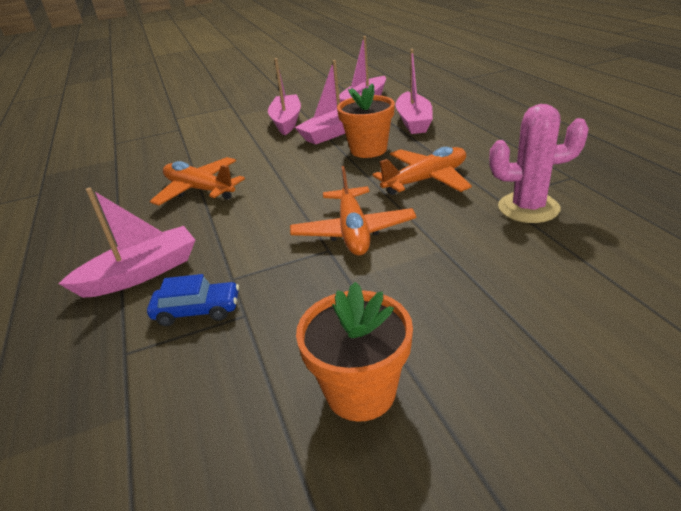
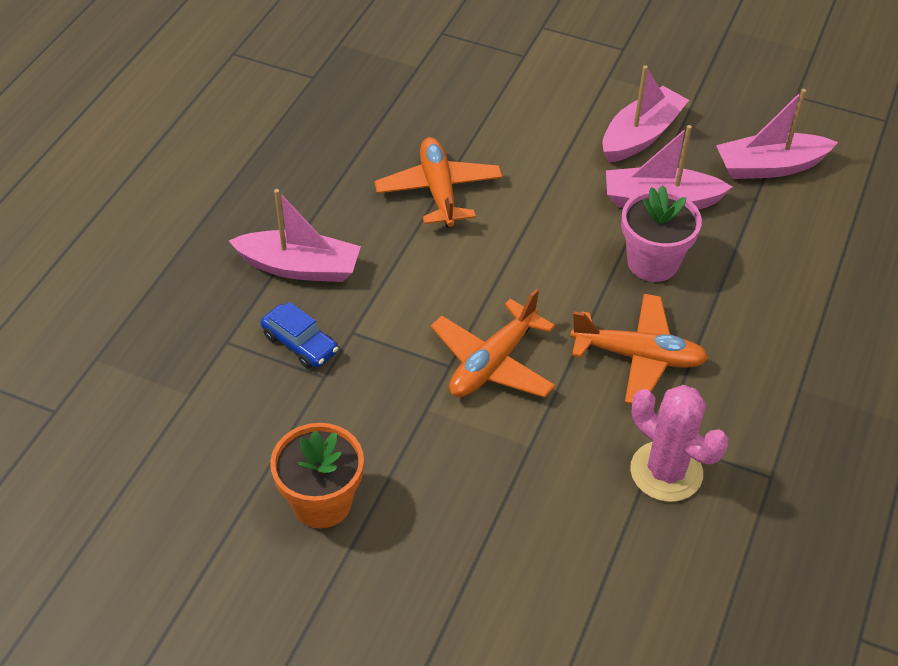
camera: 40 degrees right, 15 degrees up
orange flower pot [337,84,395,158] -> pink flower pot [621,185,702,282]
pink boat [396,49,433,134] -> none

